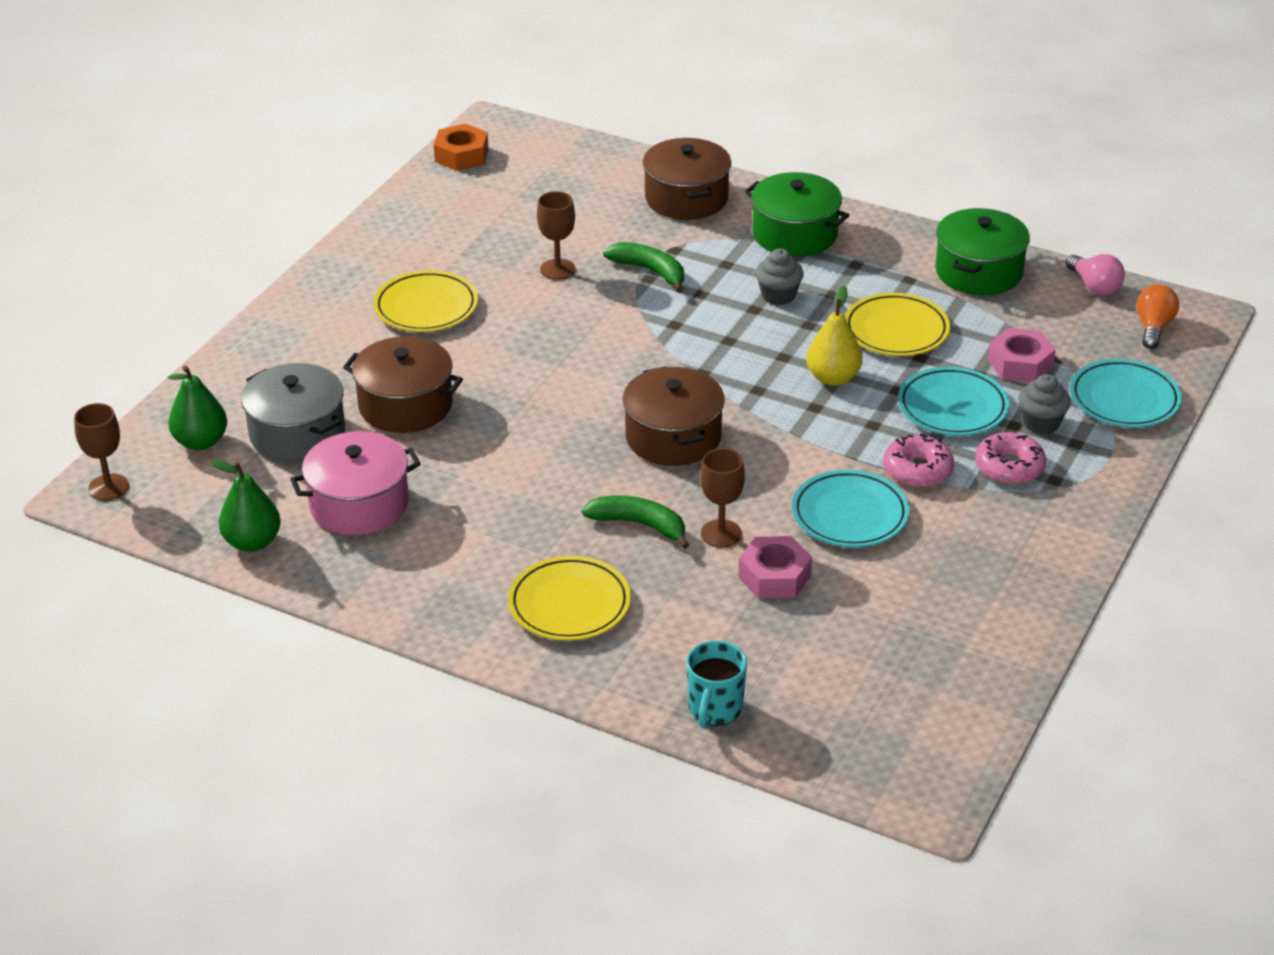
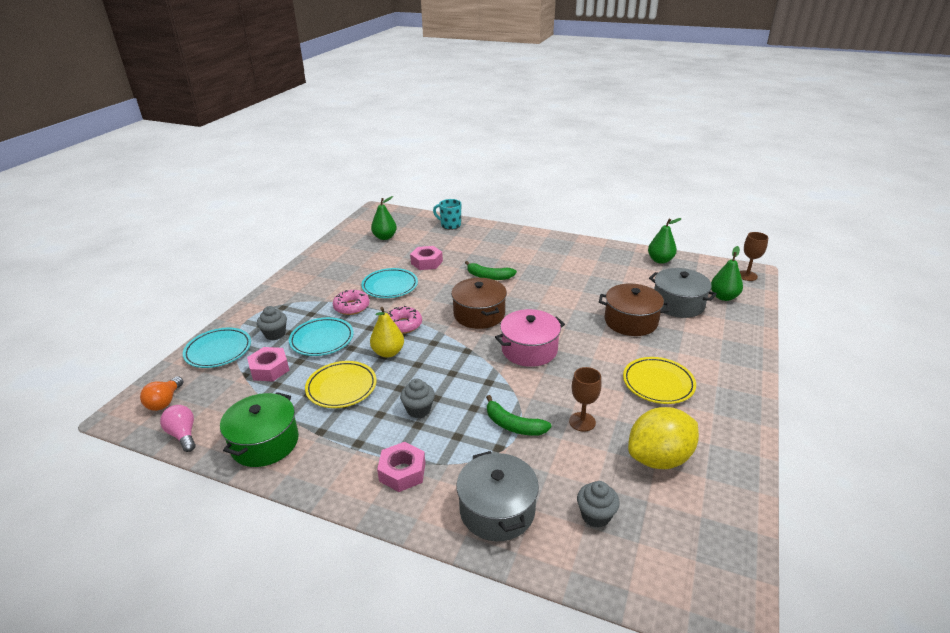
camera: 175 degrees right, 5 degrees down
pink pot [290,431,421,535] -> pink pot moved to [495,309,565,367]
orange nut [434,123,489,171] -> none
yellow plate [508,556,631,641] -> none
brown pot [643,138,731,220] -> grey pot [457,451,539,541]
turquoise mug [686,641,747,729] -> turquoise mug turned 75 degrees counterclockwise [433,199,461,230]
brown goblet [700,448,745,547] -> none
green pot [744,172,849,257] -> pink nut [377,442,425,492]
pink donut [975,432,1046,485] -> pink donut moved to [388,306,422,334]
none -> green pear [371,196,397,240]
none -> grey cupcake [577,481,620,528]
none -> yellow lemon [628,407,699,469]

